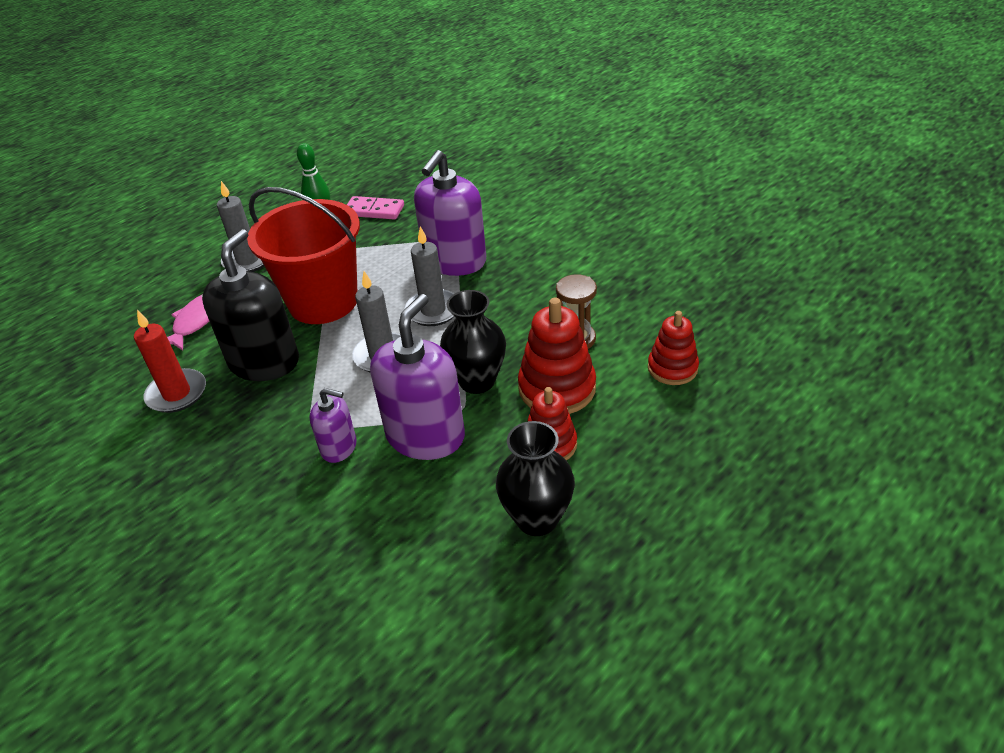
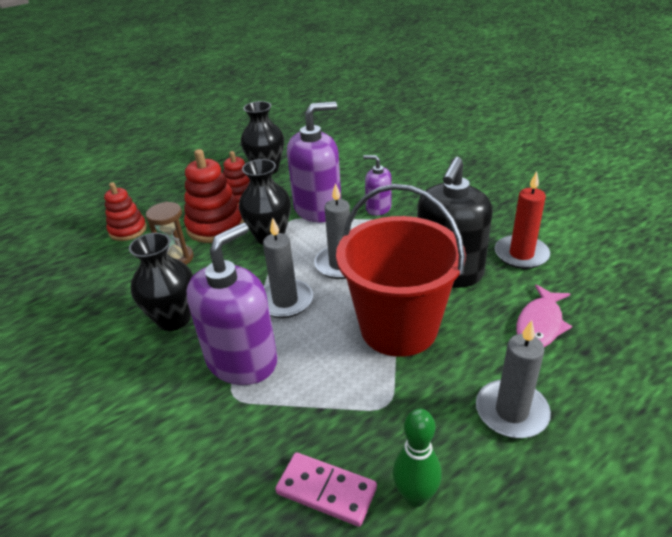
camera: 170 degrees left, 5 degrees down
purple soap dispenser [370,294,465,460] -> purple soap dispenser turned 150 degrees counterclockwise [287,102,341,223]
none -> black vase [129,233,193,331]

